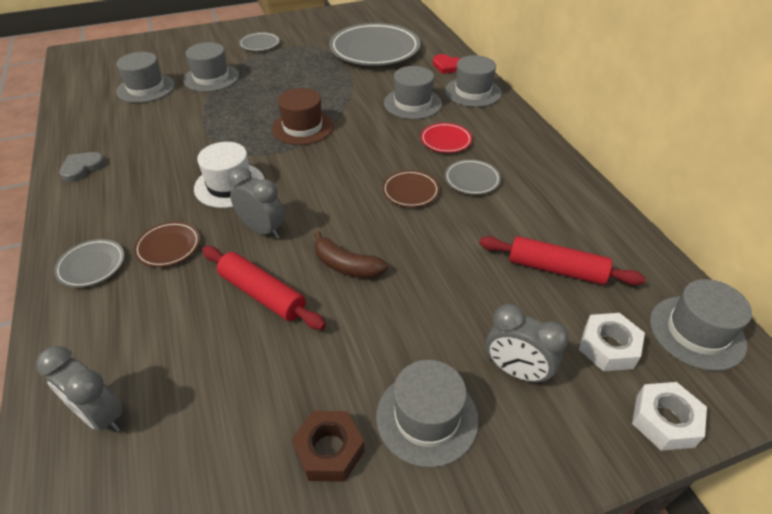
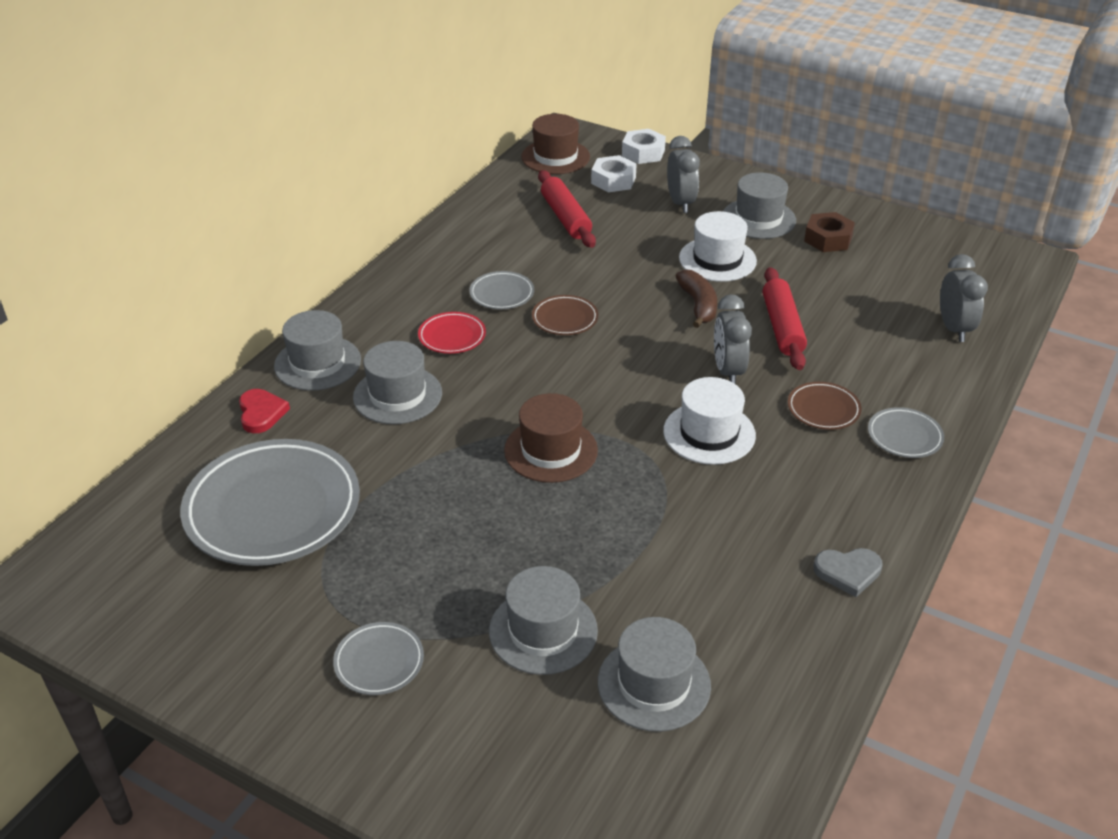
camera: 130 degrees left, 5 degrees down
grey hat [650,279,752,371] -> brown hat [521,114,590,174]
none -> white hat [679,211,757,282]

